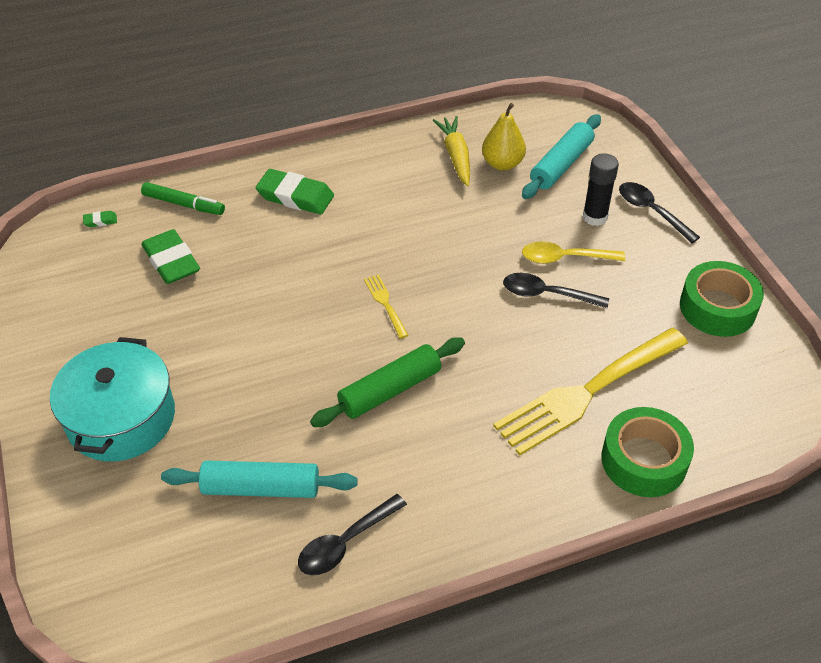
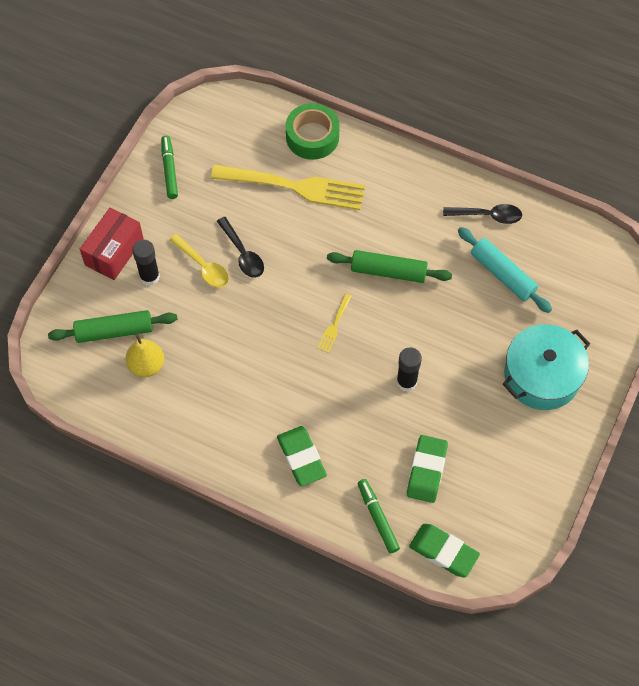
camera: 135 degrees left, 15 degrees up
green eraser [83,211,117,227] -> green eraser [409,524,480,577], size x2.32
yellow carrot [433,116,470,186] -> none
turquoise rolling pin [522,114,601,199] -> green rolling pin [48,310,178,343]
black spoon [619,182,700,243] -> red box [80,208,144,280]
green tape [680,261,764,337] -> green marker [161,136,178,199]
none -> black glue stick [396,347,422,392]

